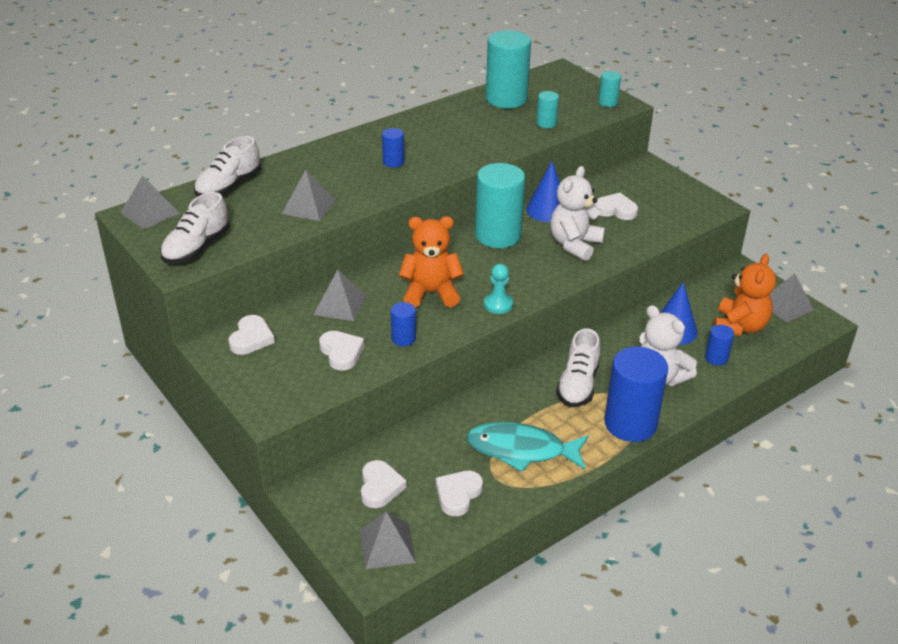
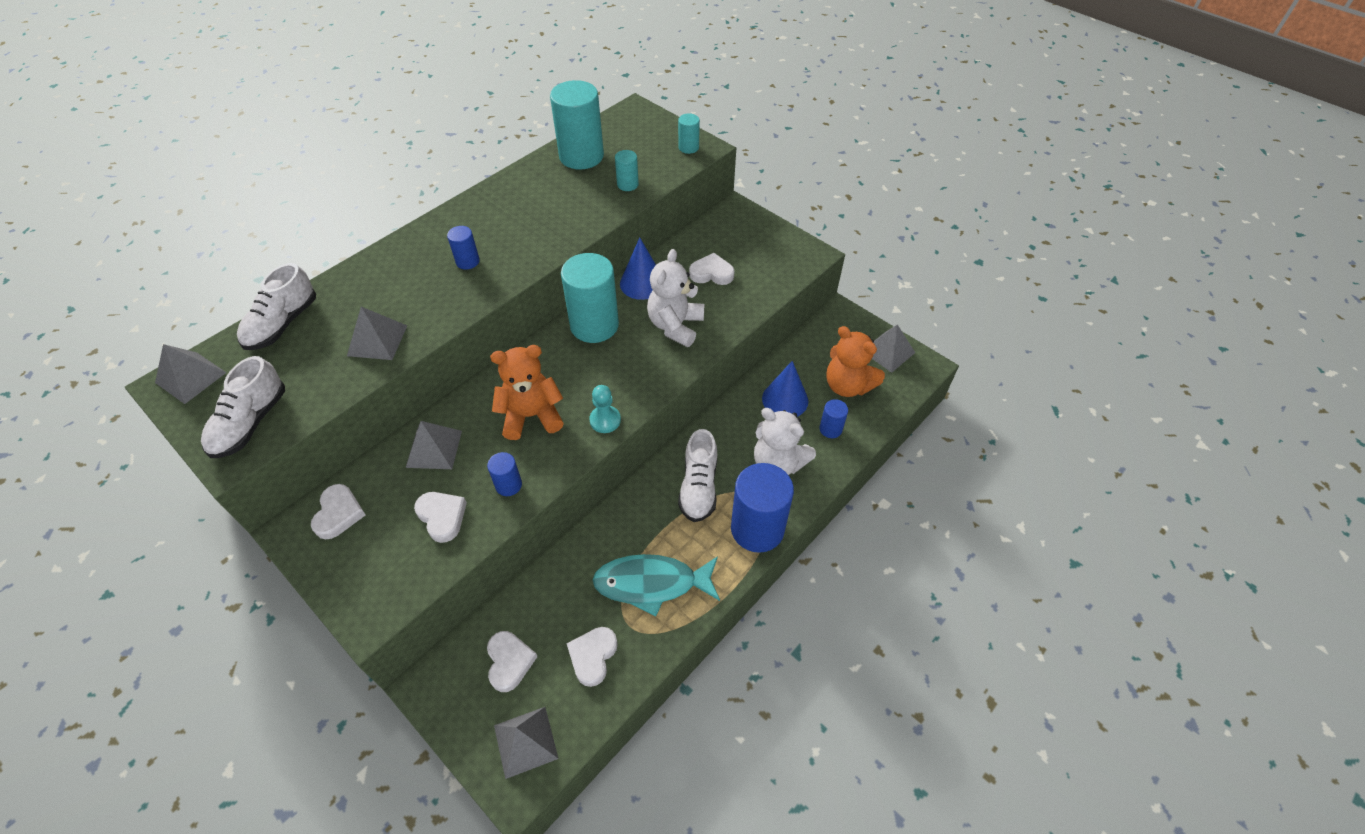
camera: 10 degrees left, 15 degrees up
orange teddy bear [714,254,776,336] -> orange teddy bear turned 120 degrees clockwise [826,326,885,397]

